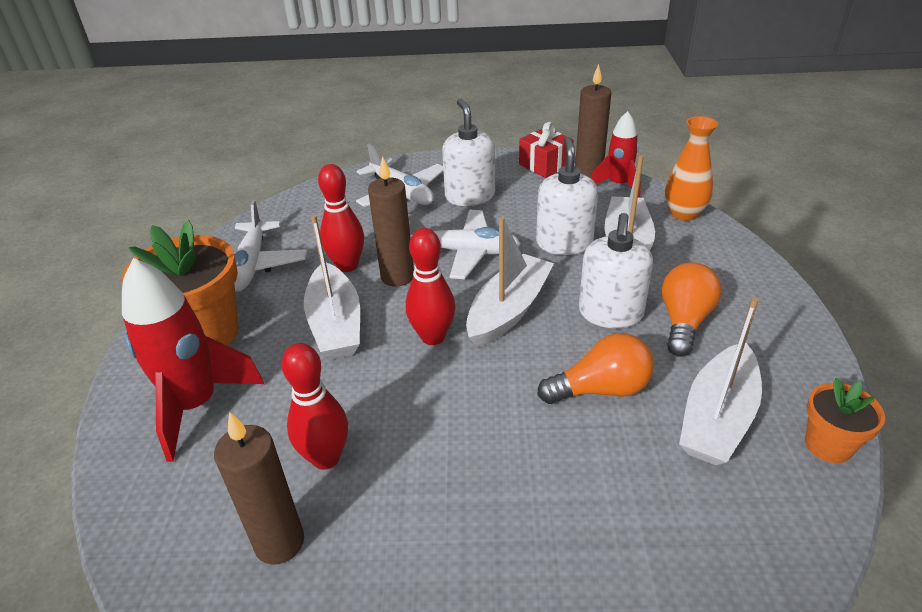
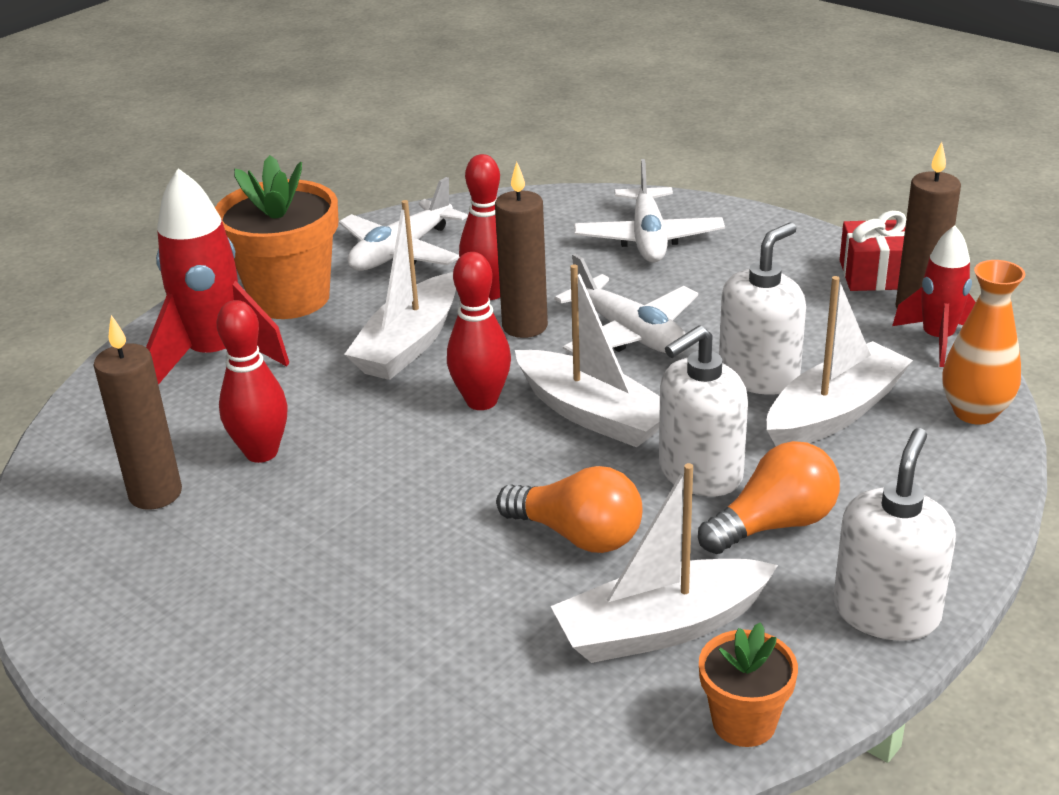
camera: 40 degrees right, 5 degrees down
white soap dispenser [442,99,495,206] -> white soap dispenser moved to [833,428,956,641]
white boat [466,217,554,348] -> white boat turned 60 degrees clockwise [515,264,660,448]

